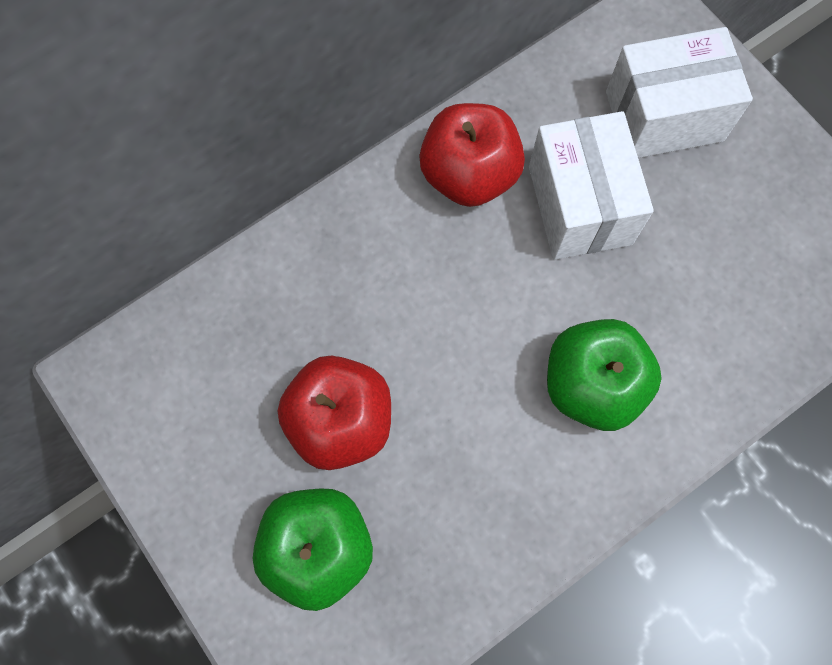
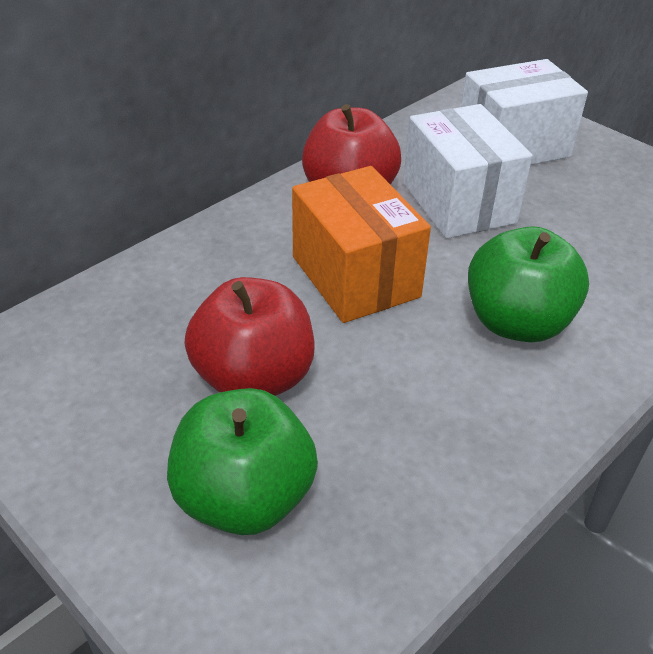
camera: 10 degrees left, 30 degrees down
none -> orange box [292,166,431,323]

